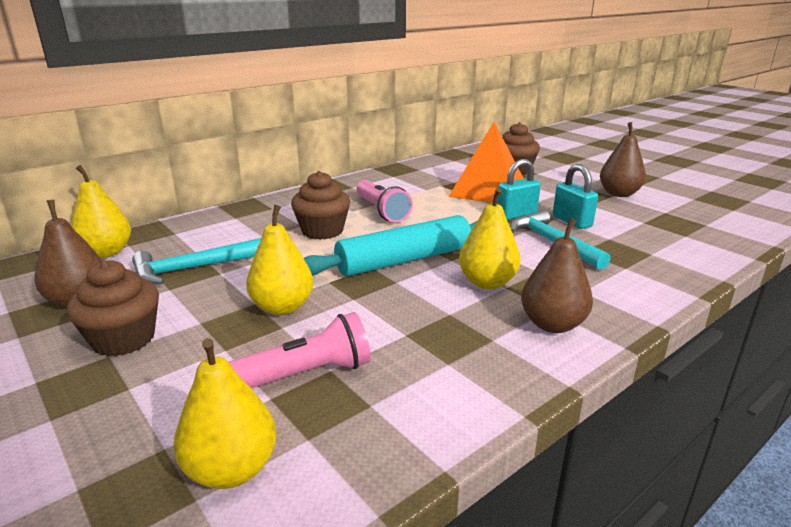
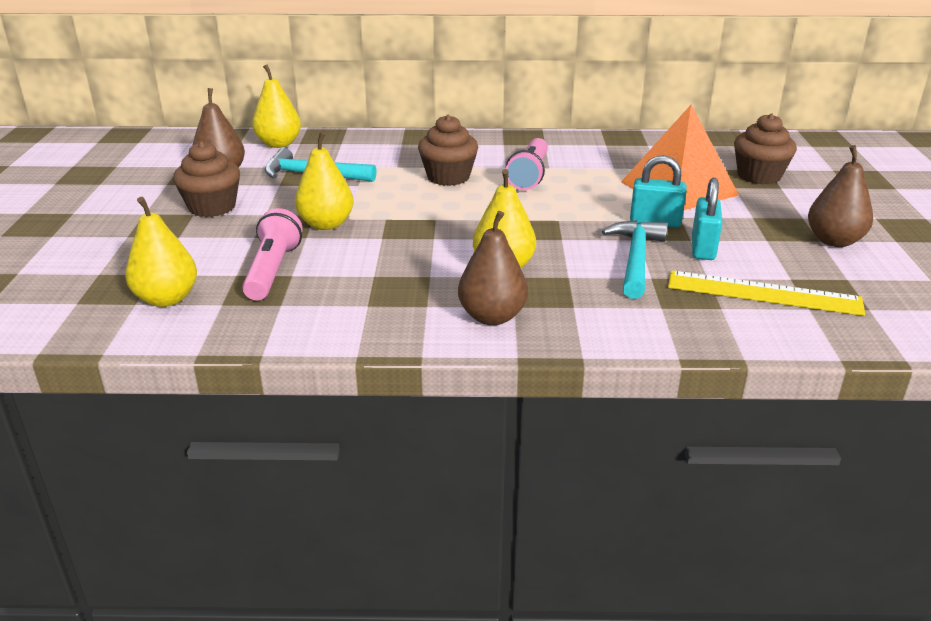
camera: 40 degrees right, 5 degrees up
pink flashlight [229,312,371,388] -> pink flashlight turned 105 degrees counterclockwise [242,208,303,300]
turquoise rolling pin [304,215,477,276] -> none
none -> yellow ruler [668,270,865,316]

